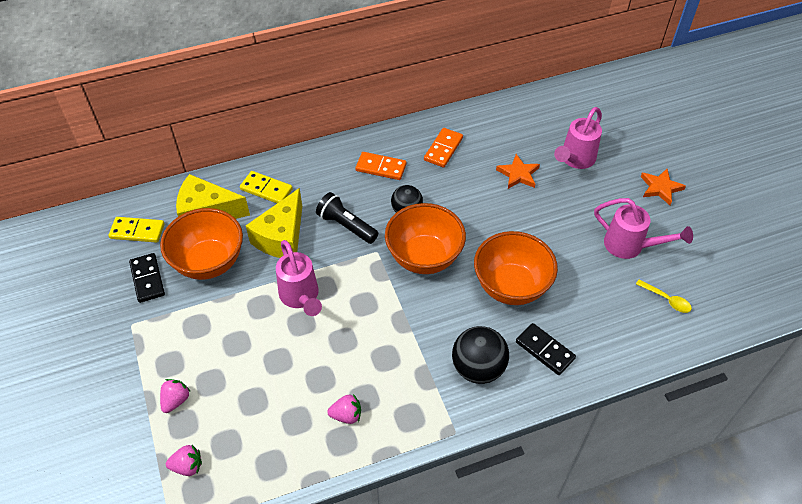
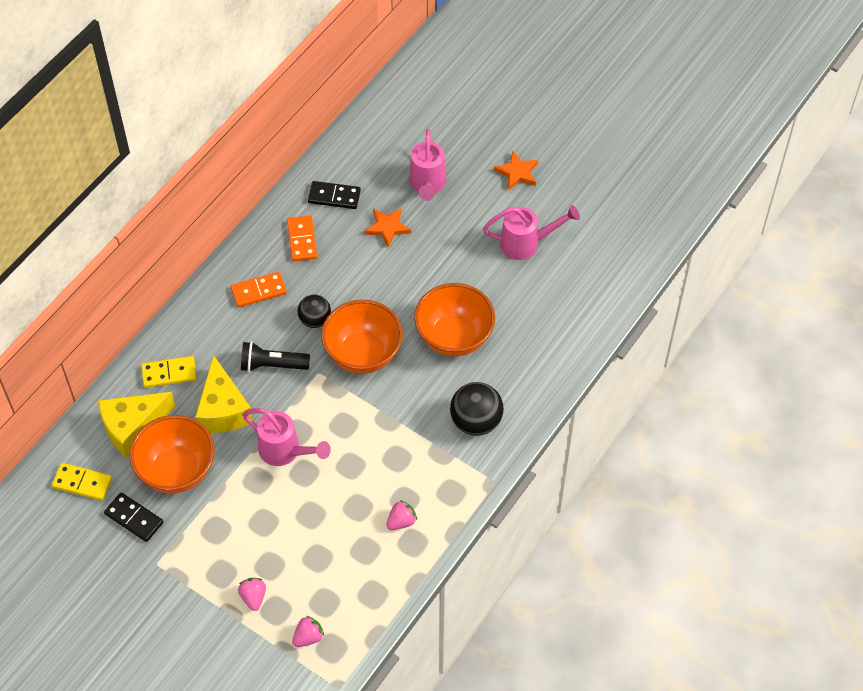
camera: 35 degrees left, 5 degrees up
yellow domino [109,217,165,243] -> yellow domino turned 45 degrees clockwise [52,463,112,501]
black domino [516,323,576,375] -> black domino moved to [308,181,361,209]
yellow spoon [636,279,692,313] -> none

